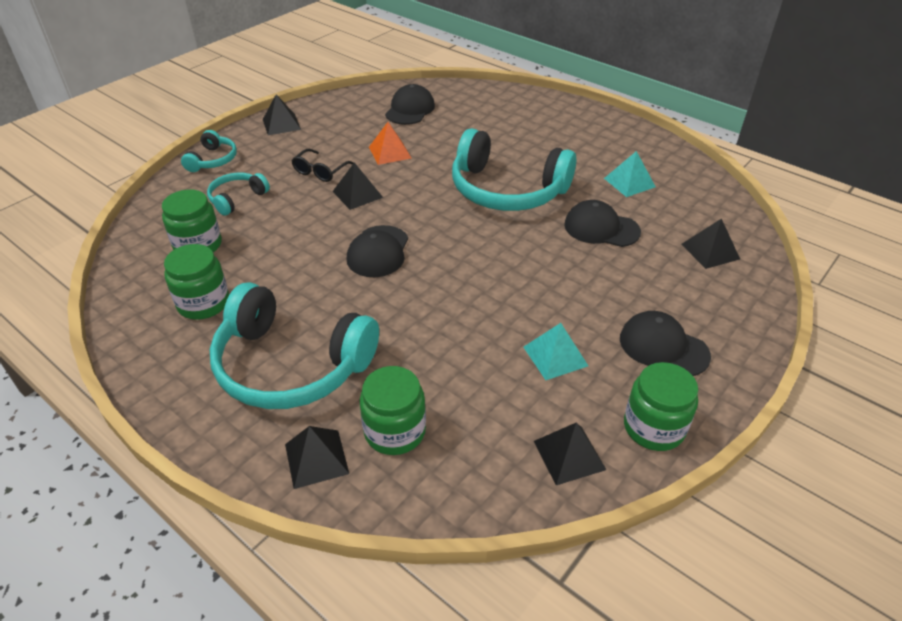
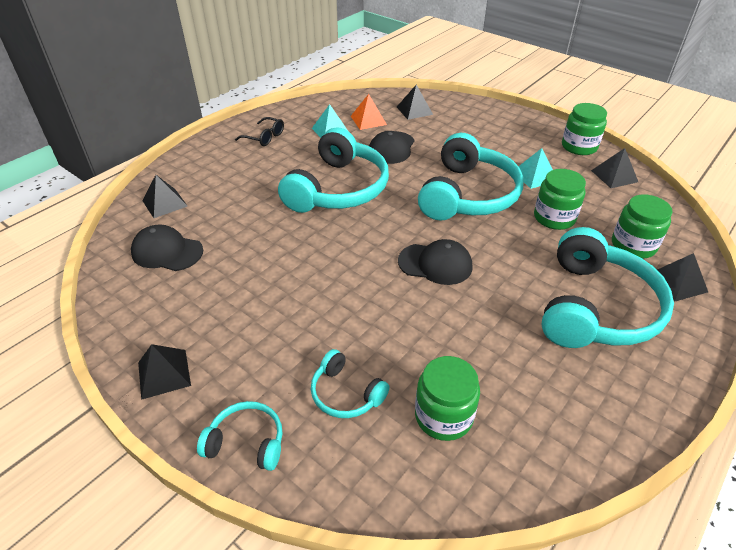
camera: 90 degrees left, 0 degrees up
green jar [164,244,229,320] -> green jar moved to [534,169,586,230]
black glasses [291,149,354,182] -> black glasses moved to [235,117,284,146]
black pyramid [332,162,383,210] -> black pyramid moved to [142,175,187,218]
orange pyramid [369,122,411,165] -> orange pyramid moved to [351,94,387,130]
black cap [620,311,711,376] -> none
none -> turquoise headphones [418,133,524,221]

